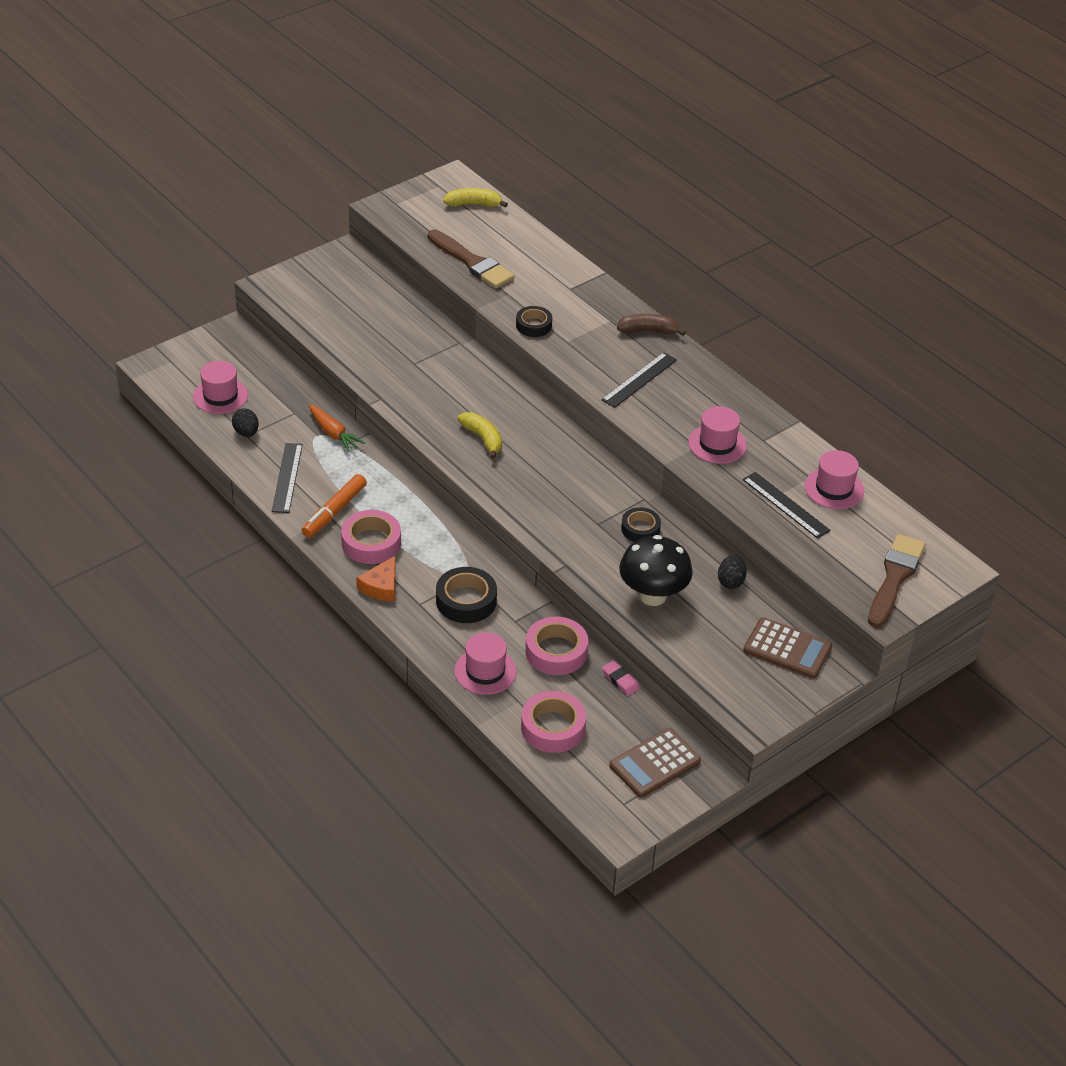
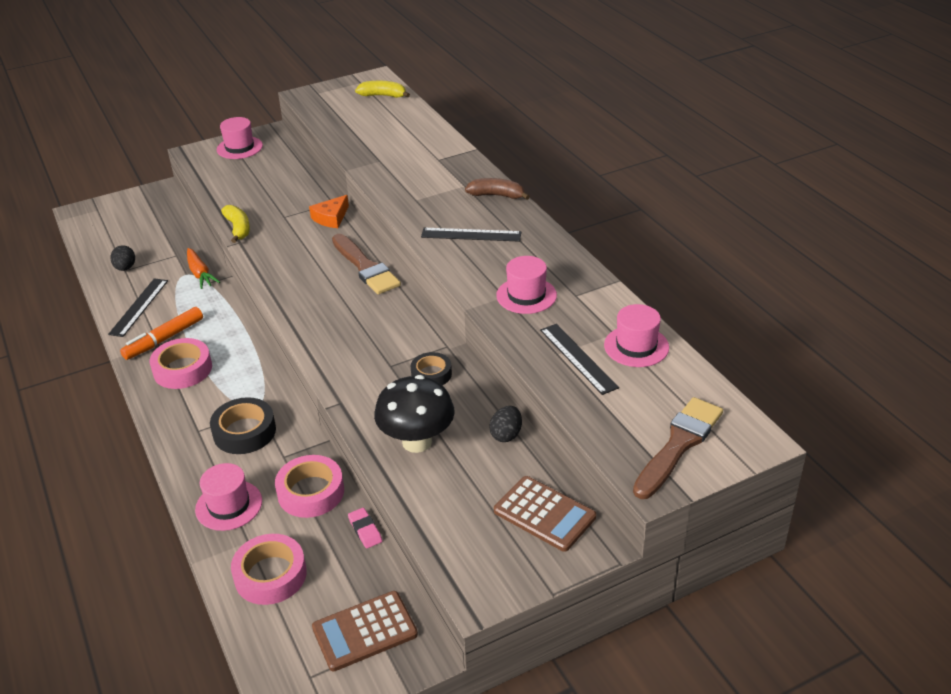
camera: 15 degrees right, 5 degrees down
pink hat [193,361,248,414] -> pink hat moved to [217,117,263,159]
orange cheese [356,556,396,602] -> orange cheese moved to [309,195,349,228]
brown brush [428,229,515,288] -> brown brush moved to [332,234,401,294]
yellow banana [457,412,502,459] -> yellow banana moved to [221,205,250,243]
black tape [516,306,552,337] -> none
black ruler [602,352,677,408] -> black ruler turned 45 degrees clockwise [421,228,521,242]

